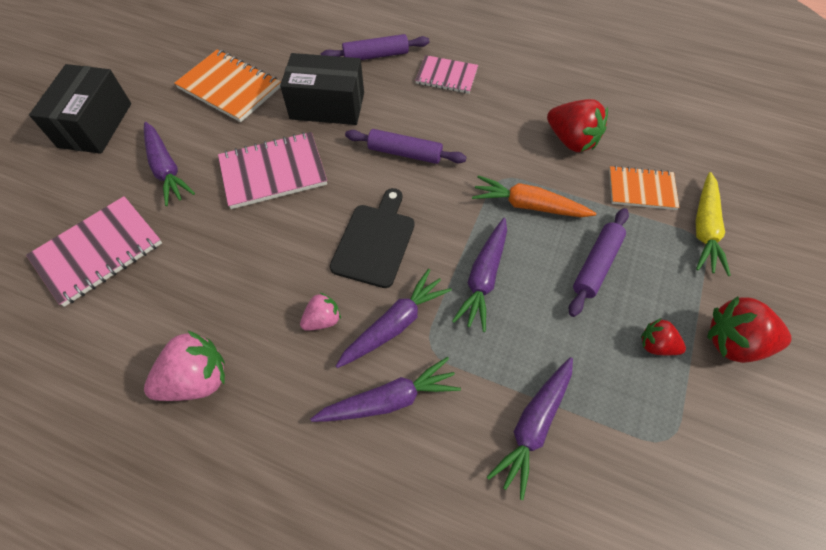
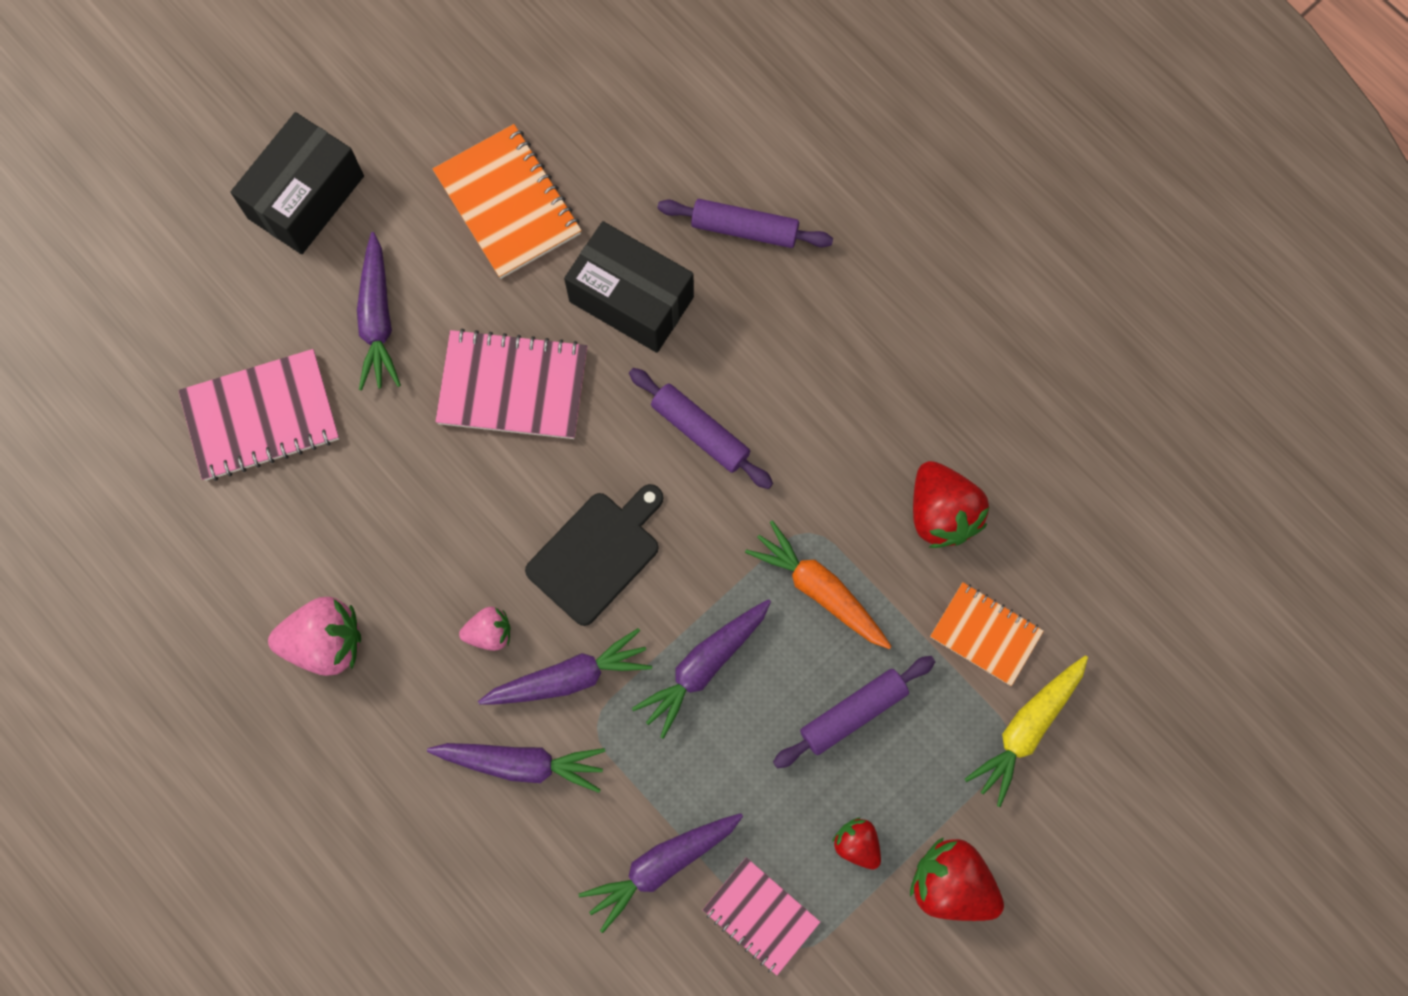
camera: 25 degrees right, 15 degrees up
pink notebook [415,55,478,94] -> pink notebook moved to [703,857,820,976]

